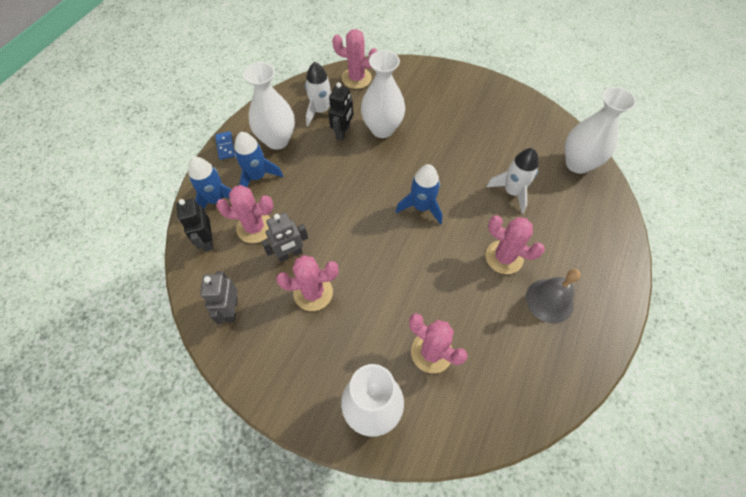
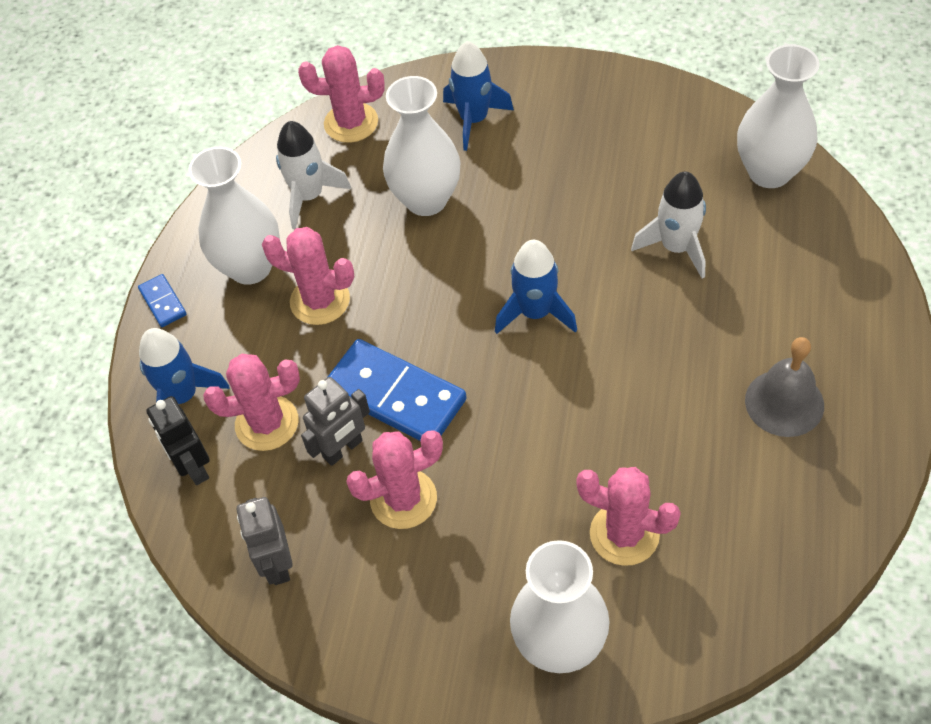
camera: 10 degrees left, 5 degrees down
blue rocket [234,132,283,187] -> blue rocket moved to [443,41,514,151]
black robot [328,82,353,141] -> none
pink cactus [485,215,545,274] -> pink cactus moved to [262,227,354,325]
none -> blue domino [328,339,467,441]

